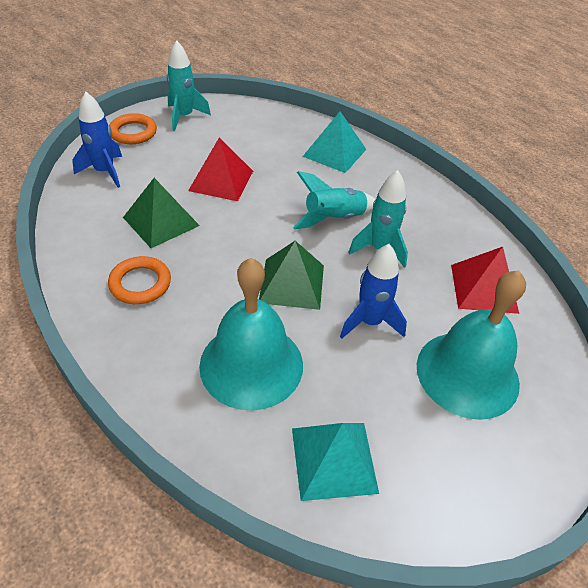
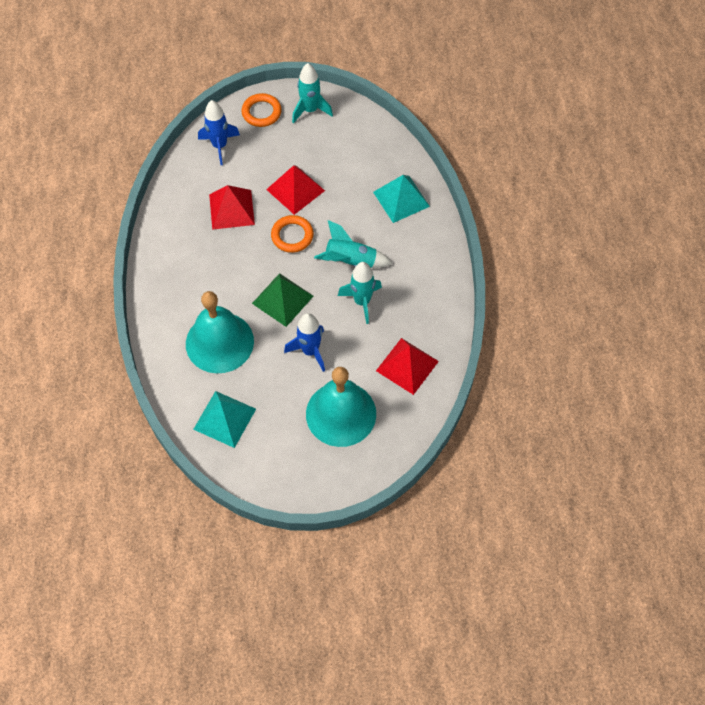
camera: 35 degrees right, 15 degrees up
orange ring [108,256,171,304] -> orange ring moved to [271,215,314,253]
green pyramid [123,178,200,248] -> red pyramid [209,185,255,230]

